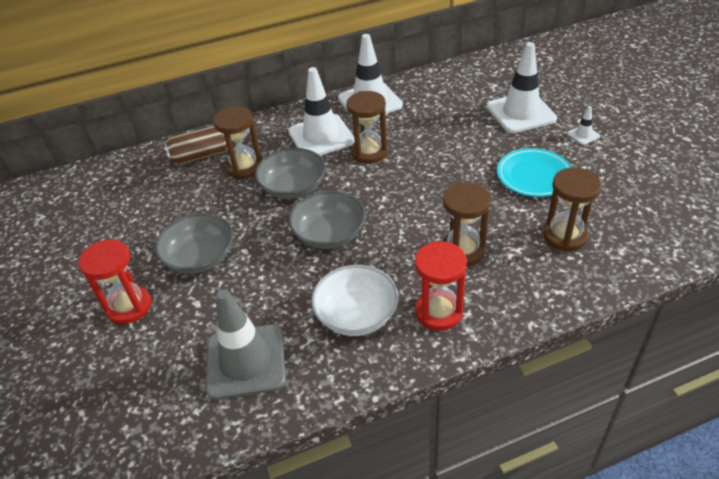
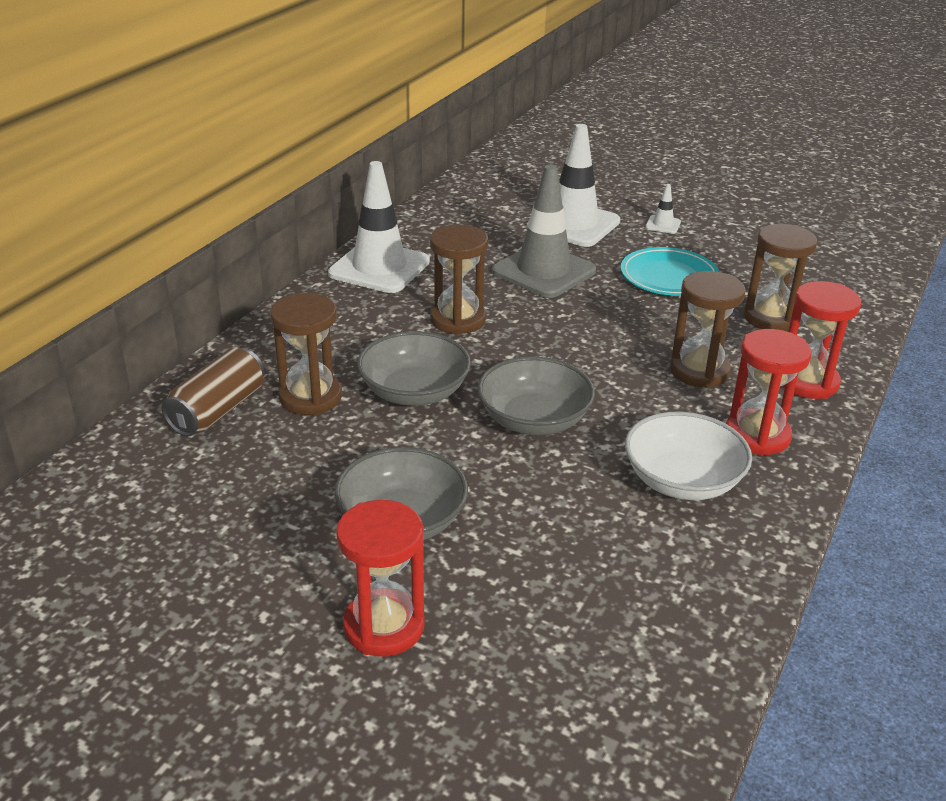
camera: 45 degrees left, 10 degrees down
grey traffic cone [206,289,286,400] -> grey traffic cone moved to [492,165,596,298]
white traffic cone [288,67,355,156] -> none
none -> red hourglass [782,281,861,399]

